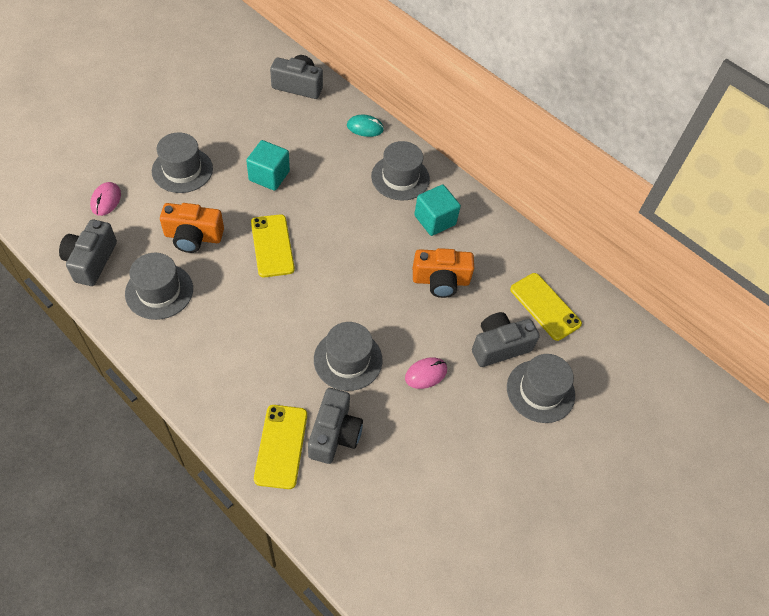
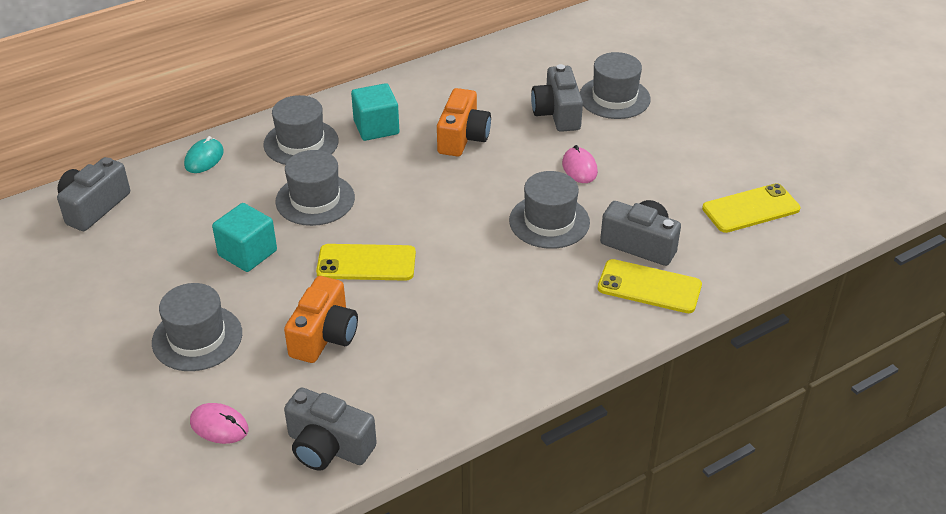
camera: 70 degrees left, 15 degrees down
grey hat [125,253,193,320] -> grey hat moved to [275,150,355,226]
yellow phone [510,273,582,341] -> yellow phone moved to [702,183,800,233]

